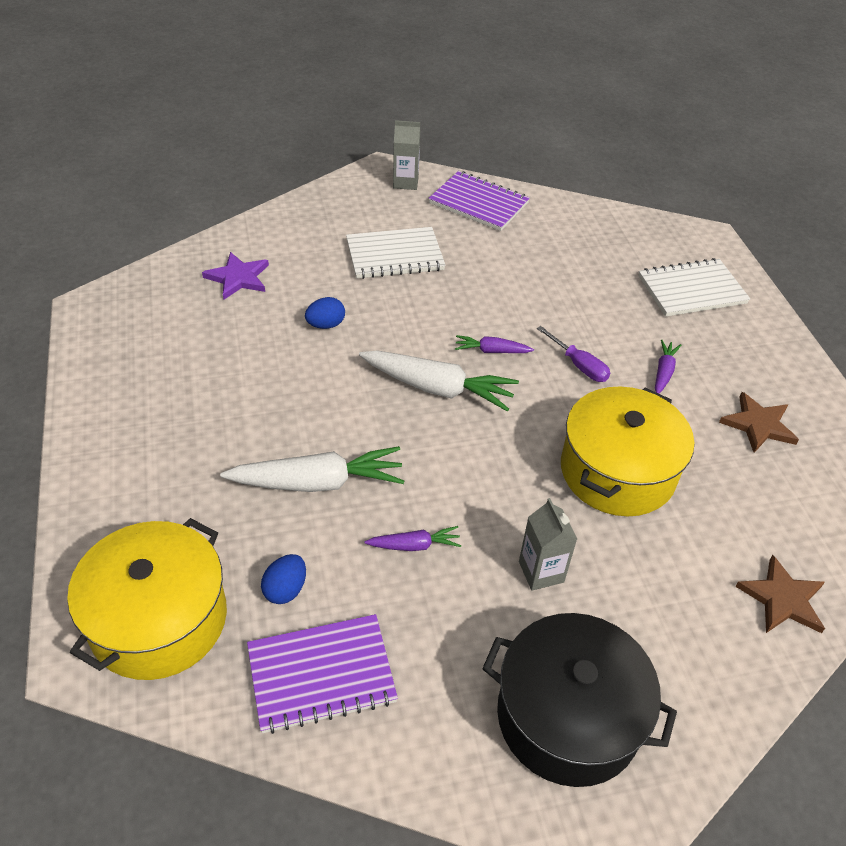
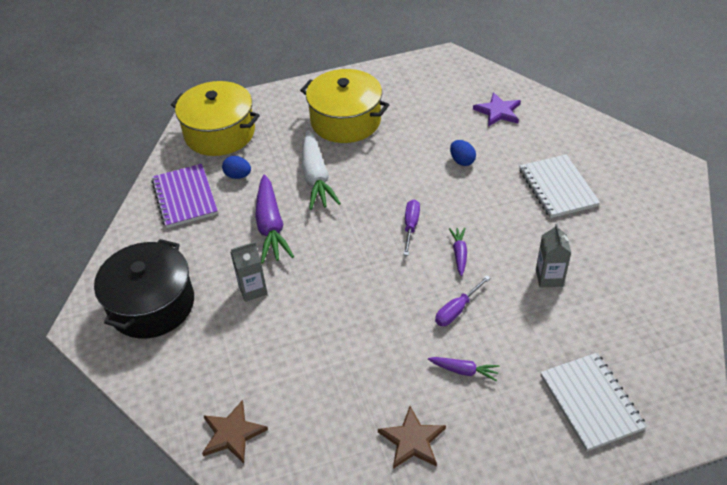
camera: 90 degrees right, 0 degrees up
white carrot [359,350,519,412] -> purple screwdriver [404,200,420,255]
purple carrot [365,526,461,551] -> purple carrot [255,174,294,264], size x1.98
grey carton [393,120,420,190] -> grey carton moved to [536,224,571,288]
purple notebook [429,171,530,231] -> none
yellow pot [561,387,694,516] -> yellow pot moved to [300,69,389,143]

